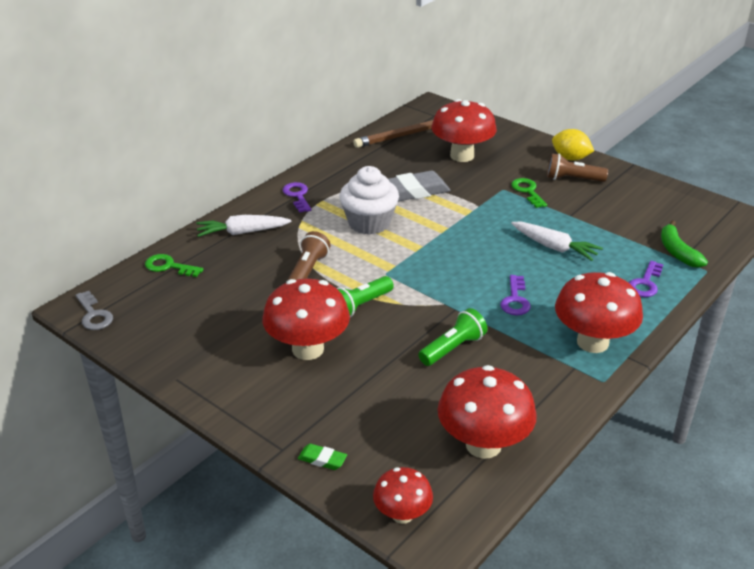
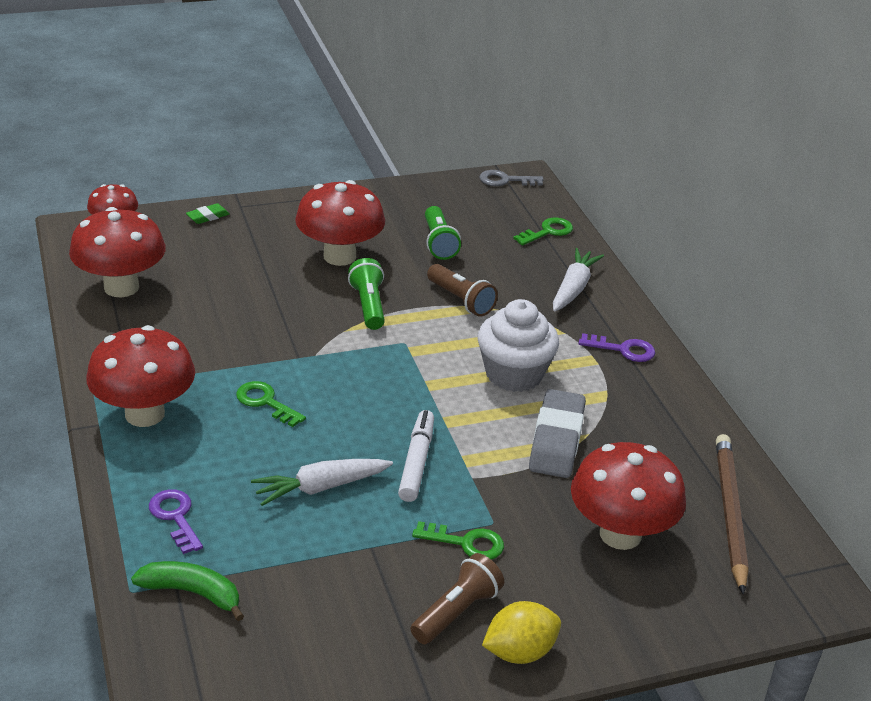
camera: 120 degrees right, 0 degrees up
green flashlight [418,308,487,366] -> green flashlight moved to [425,206,461,260]
purple key [500,275,531,315] -> green key [236,381,306,427]
none -> white marker [398,410,434,502]

